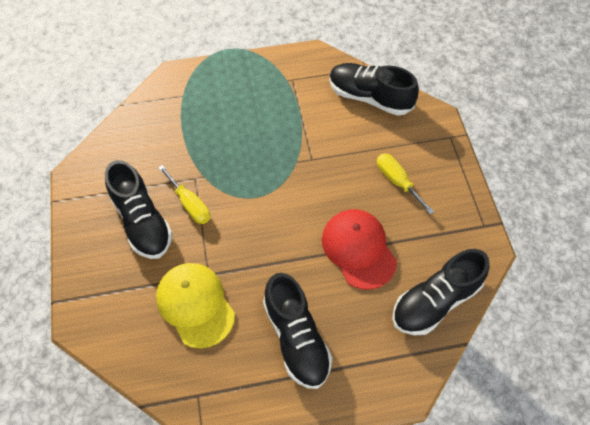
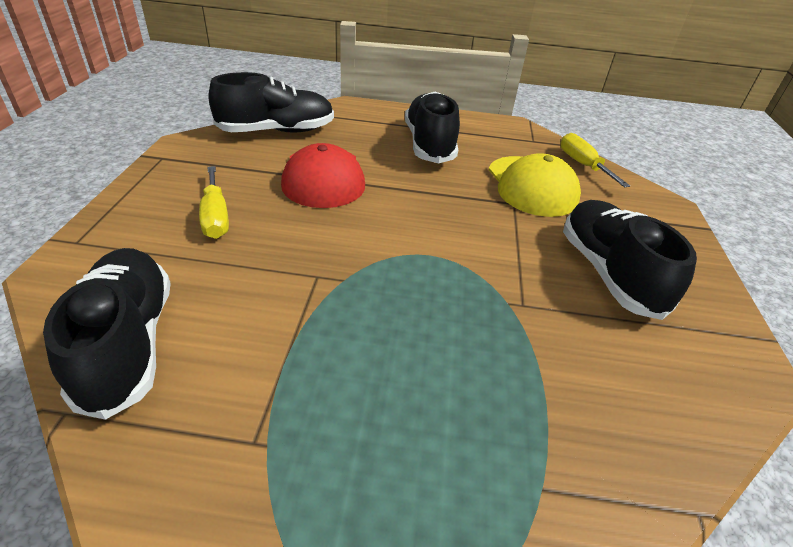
camera: 165 degrees left, 20 degrees down
yellow screwdriver [158,165,210,224] -> yellow screwdriver moved to [560,133,630,188]
black shoe [329,63,419,116] -> black shoe turned 150 degrees counterclockwise [43,248,171,420]

